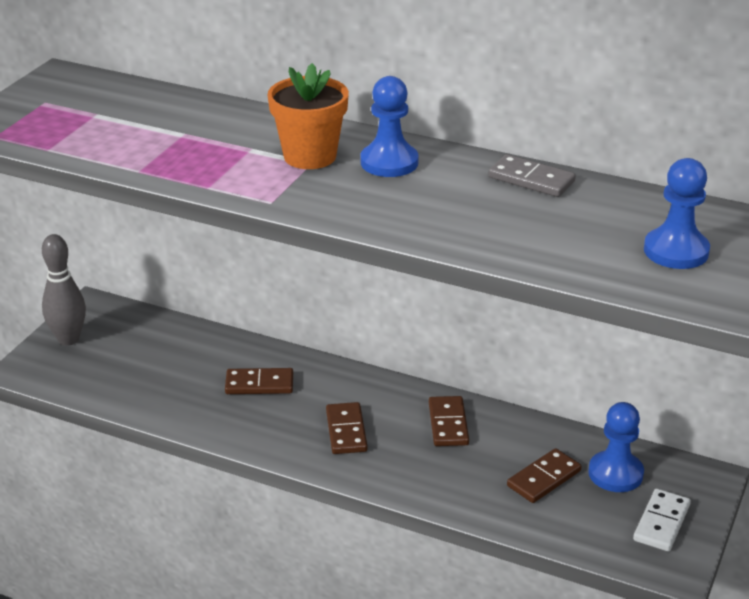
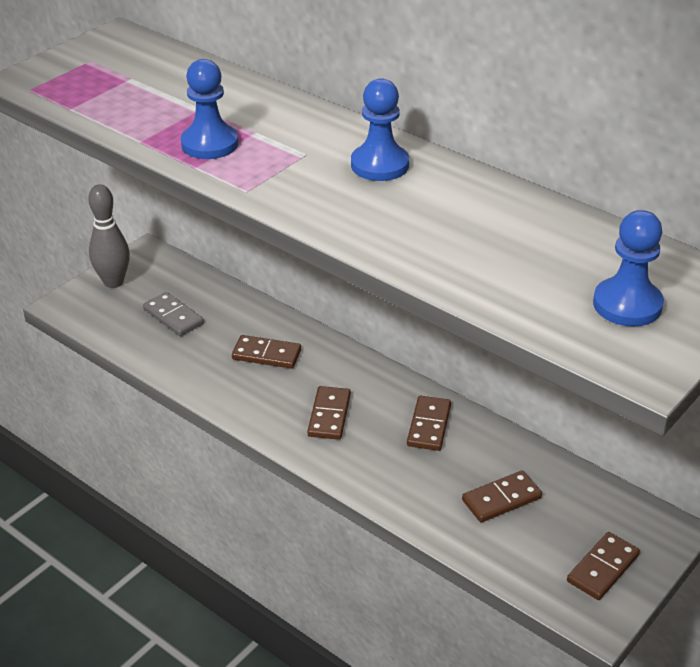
camera: 15 degrees right, 5 degrees up
orange flower pot [268,63,349,169] -> none
grey domino [488,154,576,197] -> grey domino moved to [143,292,204,336]
blue pawn [588,402,644,492] -> blue pawn moved to [181,59,238,159]
white domino [633,489,691,552] -> brown domino [567,532,640,600]

